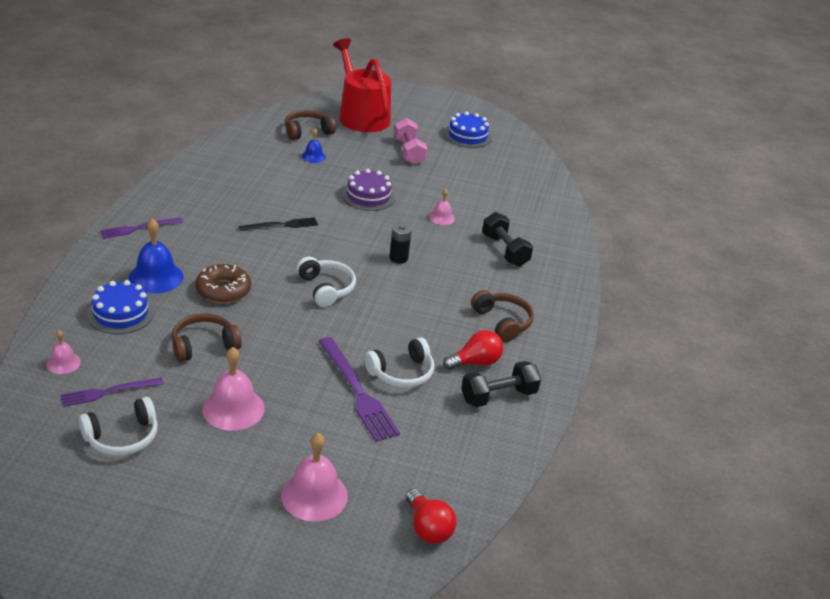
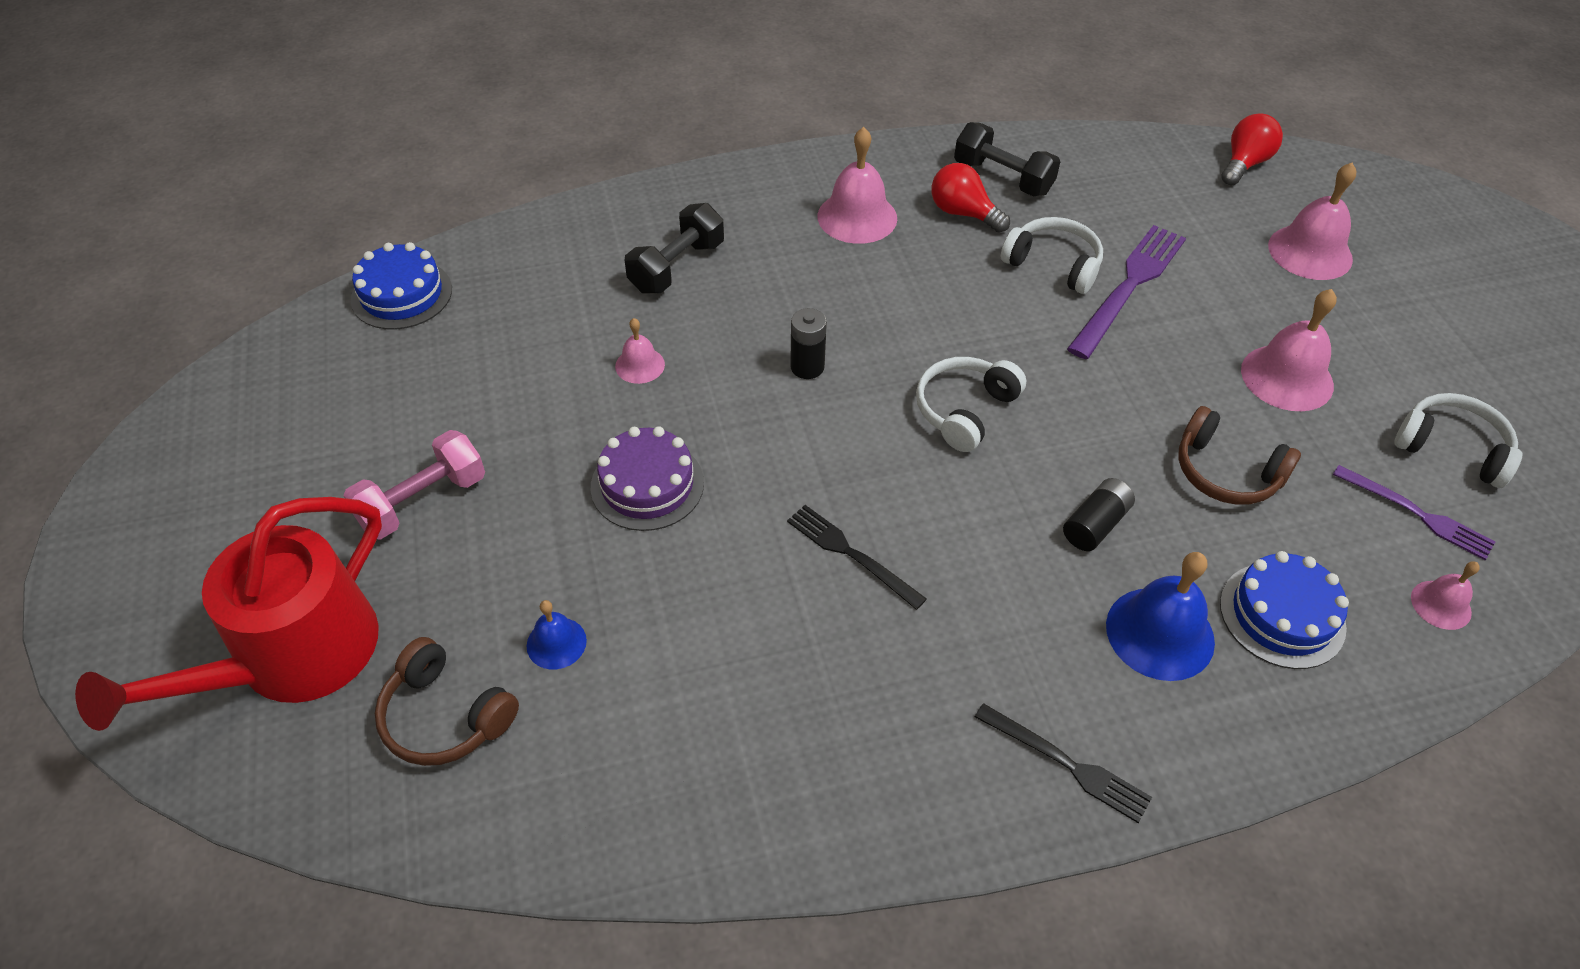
camera: 115 degrees left, 15 degrees up
purple fork [100,218,183,239] -> black fork [975,703,1152,823]
brown donut [195,264,251,303] -> black battery [1063,478,1135,551]
blue cake [444,112,492,148] -> blue cake moved to [351,242,452,330]
brown headphones [471,290,534,342] -> pink bell [817,127,897,244]

